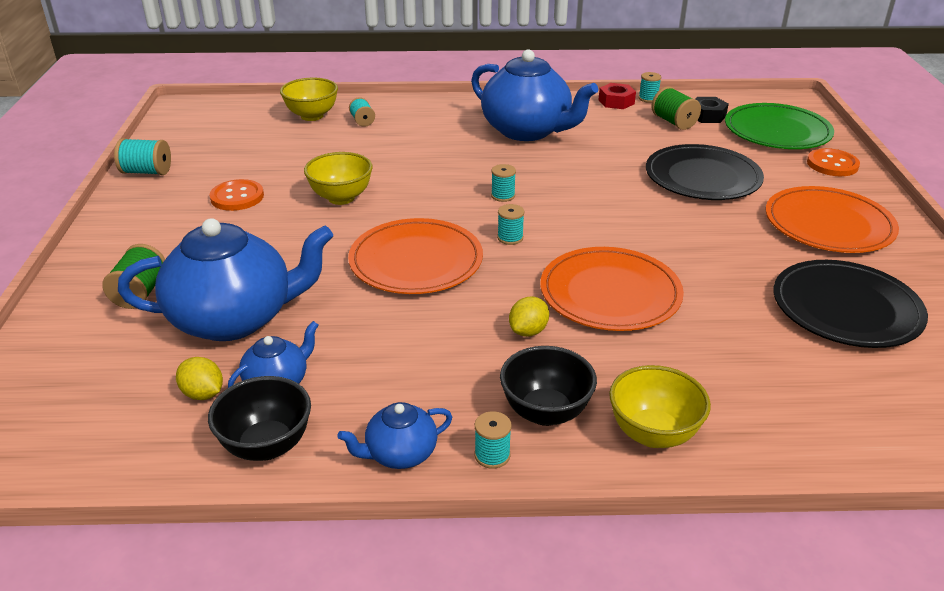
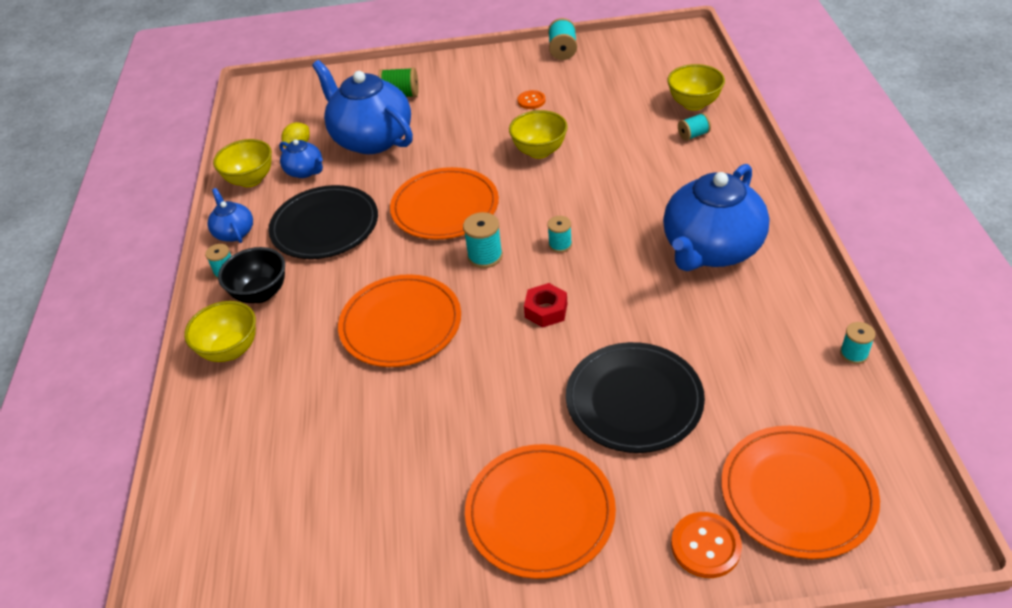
camera: 90 degrees right, 10 degrees up
blue teapot [118,218,333,341] -> blue teapot turned 150 degrees clockwise [312,60,413,154]
black bowl [208,376,311,461] -> yellow bowl [213,139,272,187]
orange button [210,179,264,211] -> orange button [518,90,545,109], size x0.66
turquoise spool [497,204,524,245] -> turquoise spool [463,212,503,268], size x1.51
yellow lemon [509,297,549,337] -> none
red nut [599,83,636,109] -> red nut moved to [524,283,567,328]
green spool [651,86,701,130] -> none
black nut [695,97,729,123] -> none
green plate [725,103,834,149] -> orange plate [721,426,880,559]
black plate [773,260,928,348] -> black plate moved to [268,185,378,259]

